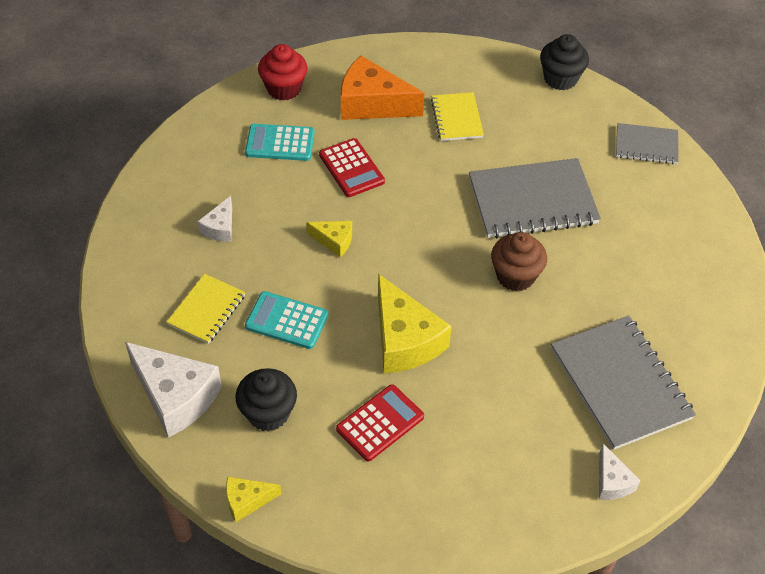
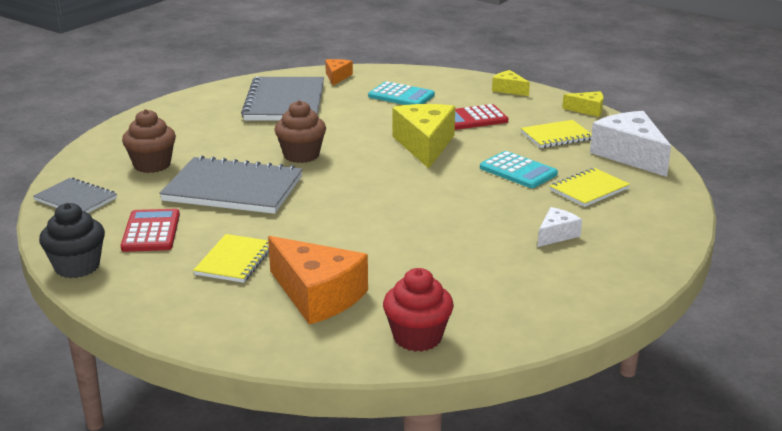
camera: 155 degrees left, 25 degrees down
black cupcake [236,368,297,431] -> yellow notebook [521,120,592,148]
turquoise calculator [245,124,314,161] -> turquoise calculator moved to [368,81,435,105]
yellow cheese [306,221,352,257] -> yellow cheese moved to [492,70,530,96]
red calculator [319,138,385,197] -> red calculator moved to [121,209,180,252]
white cheese [599,444,640,500] -> orange cheese [325,59,353,85]
none -> brown cupcake [122,109,176,173]

